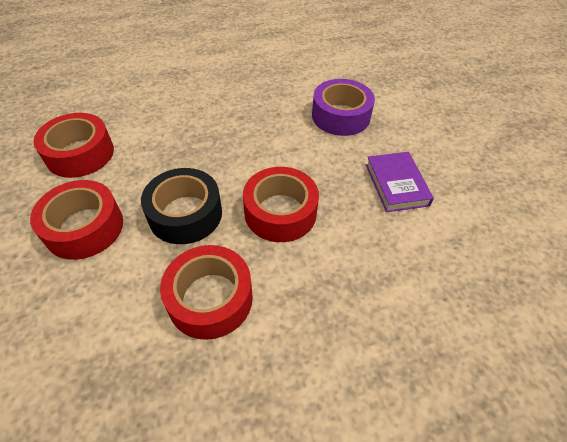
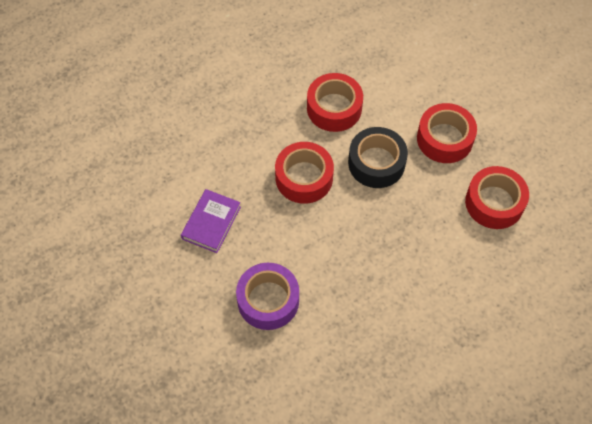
camera: 170 degrees right, 10 degrees up
purple book [366,152,434,212] -> purple book turned 45 degrees clockwise [181,189,241,253]

